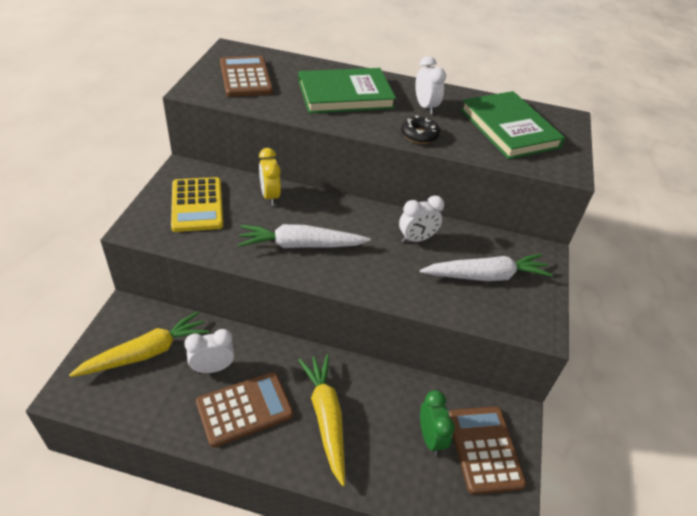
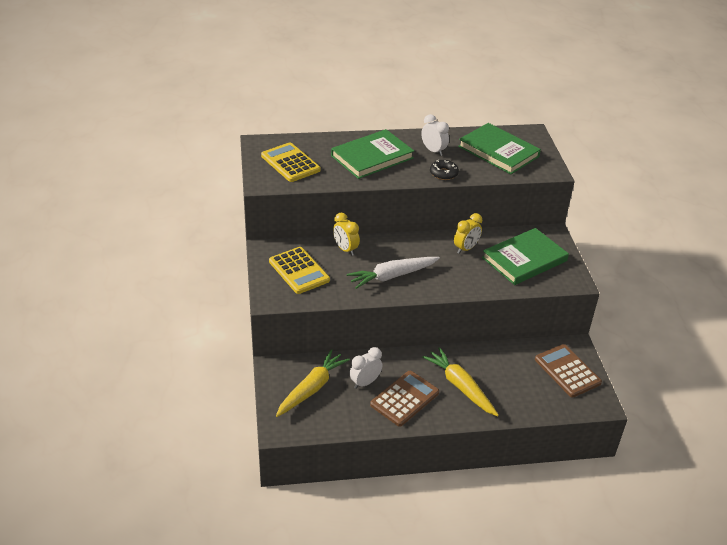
camera: 20 degrees left, 5 degrees down
brown calculator [220,56,273,97] -> yellow calculator [261,142,321,182]
white clock [399,195,444,243] -> yellow clock [454,213,482,254]
white carrot [420,254,553,281] -> green book [482,228,569,285]
green clock [420,390,455,455] -> none

